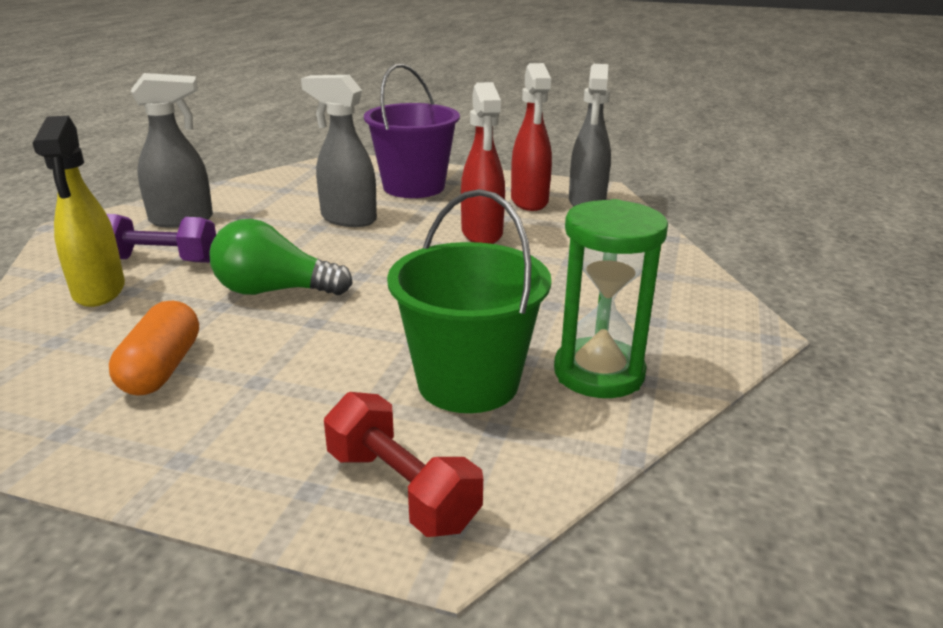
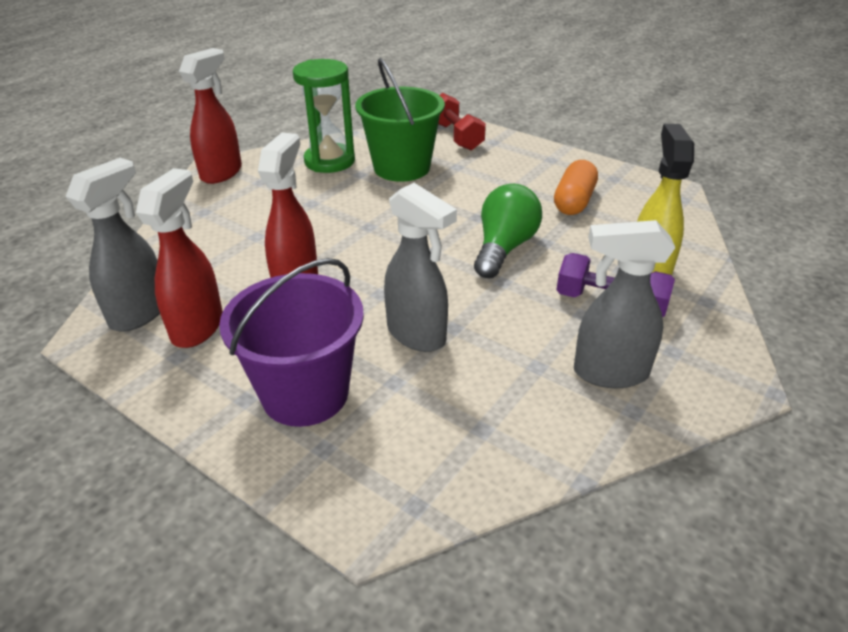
camera: 160 degrees left, 10 degrees up
green light bulb [209,219,353,295] -> green light bulb turned 90 degrees counterclockwise [474,184,542,278]
none -> red spray bottle [179,48,242,184]

